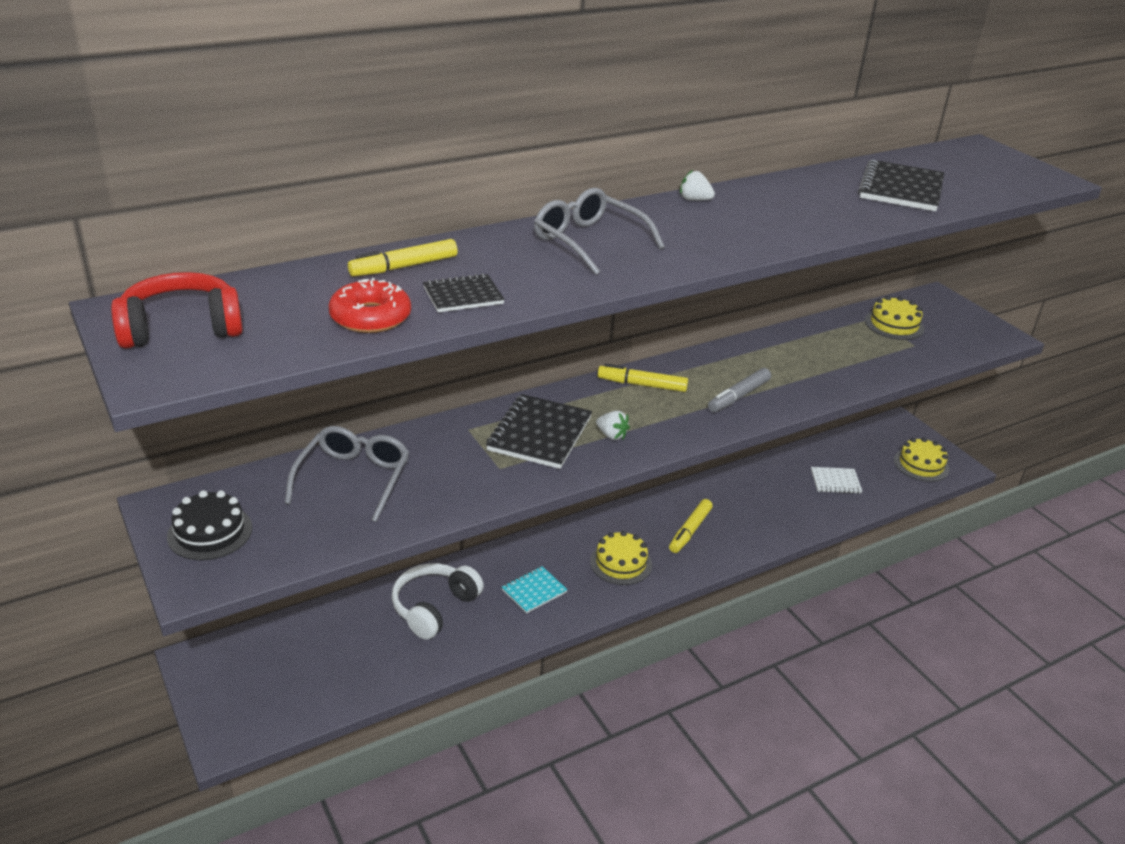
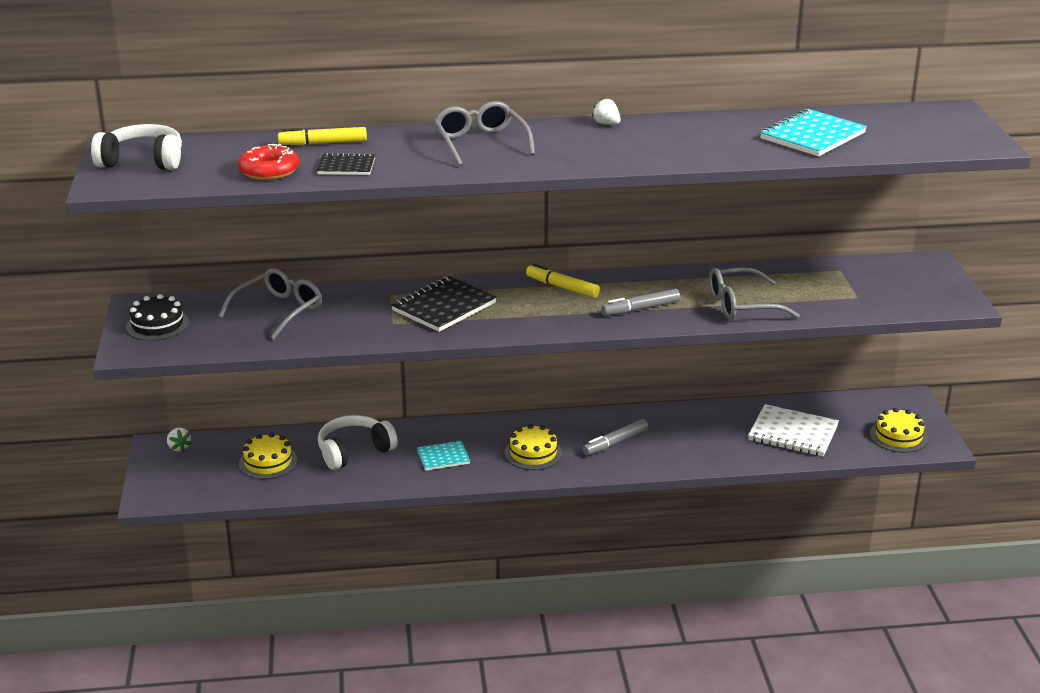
camera: 25 degrees right, 5 degrees down
red headphones [111,272,243,349] -> white headphones [91,124,182,170]
white strawberry [596,411,630,440] -> white strawberry moved to [167,428,192,452]
yellow marker [669,499,713,553] -> grey marker [582,419,649,455]
white notebook [811,467,862,494] -> white notebook [748,404,839,457], size x1.70
black notebook [858,160,944,211] -> turquoise notebook [760,108,867,156]
yellow cake [865,296,924,340] -> yellow cake moved to [239,433,298,479]
none -> grey glasses [709,267,800,320]

